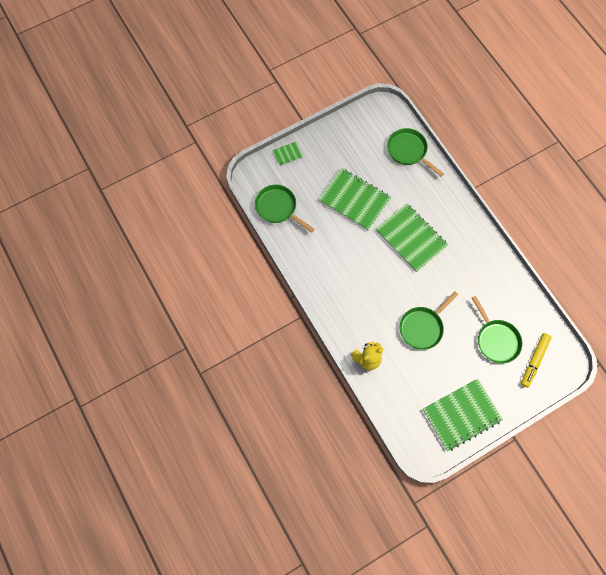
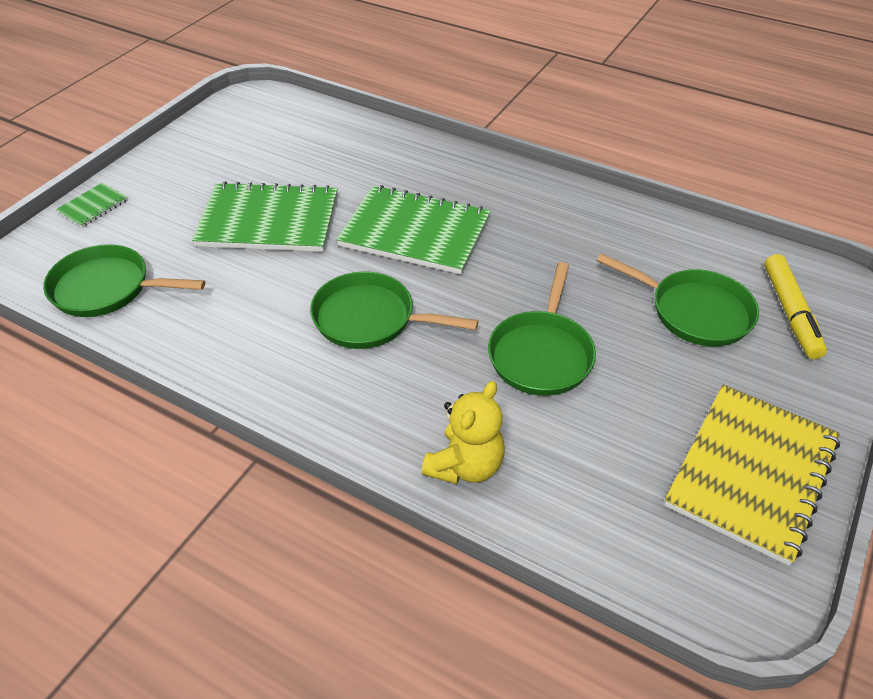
camera: 30 degrees left, 25 degrees down
green pan [387,128,444,177] -> green pan moved to [310,272,478,349]
green notebook [423,379,503,451] -> yellow notebook [664,385,840,566]

